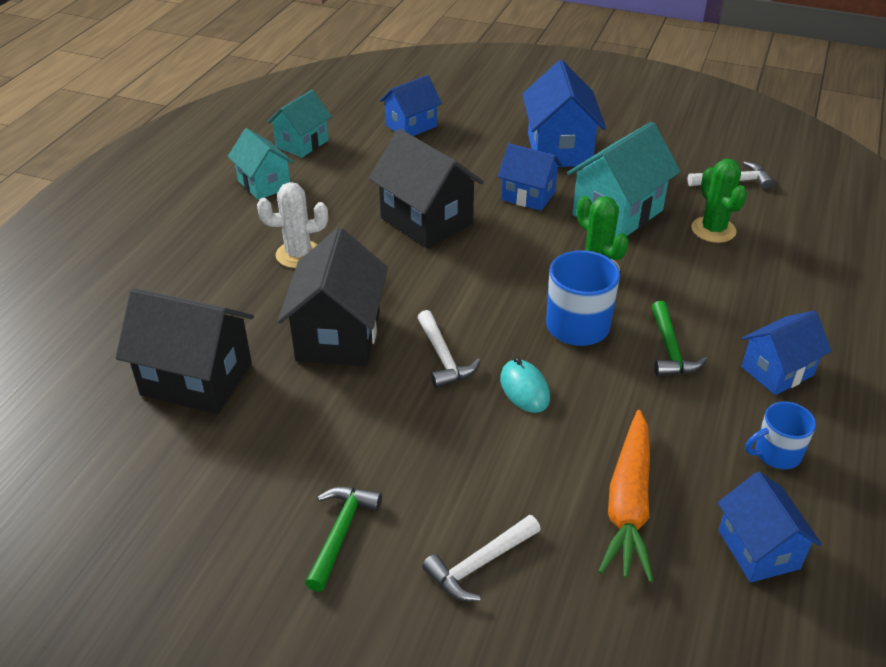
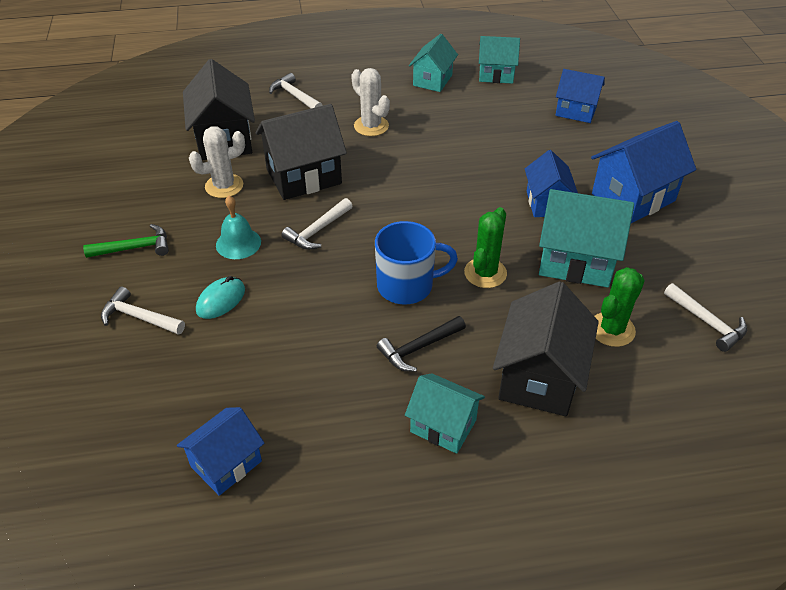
camera: 60 degrees right, 5 degrees up
black house [369,129,484,249] -> black house moved to [493,281,599,416]
turquoise mouse [500,357,550,413] -> turquoise mouse moved to [196,276,245,319]
orange carrot [598,410,654,582] -> none
green hammer [652,301,707,376] -> black hammer [377,316,466,372]
blue house [741,311,832,395] -> turquoise house [405,373,485,454]
blue mug [746,402,816,469] -> none
none -> white cactus [189,126,245,198]
none -> turquoise bell [216,196,261,259]
none -> white hammer [269,73,323,109]

